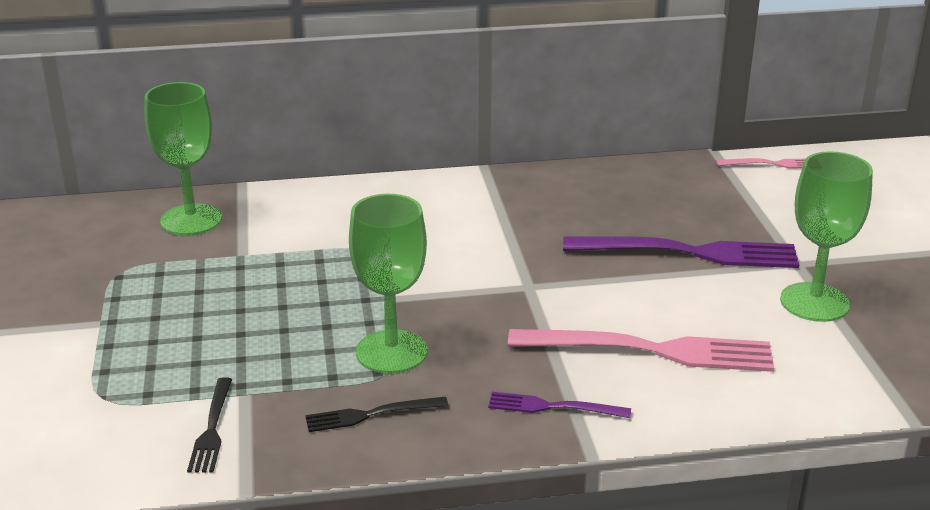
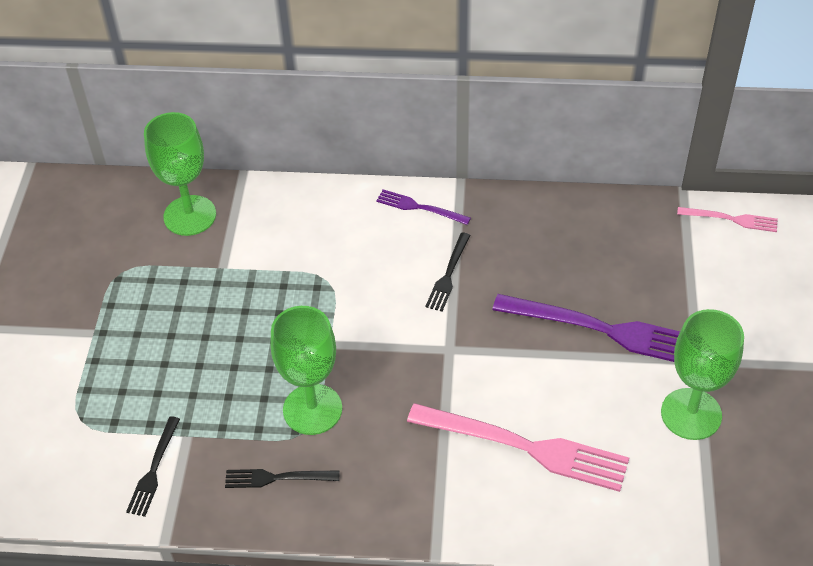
camera: 15 degrees right, 20 degrees up
purple fork [488,392,631,418] -> purple fork moved to [376,189,471,225]
none -> black fork [425,232,471,312]

